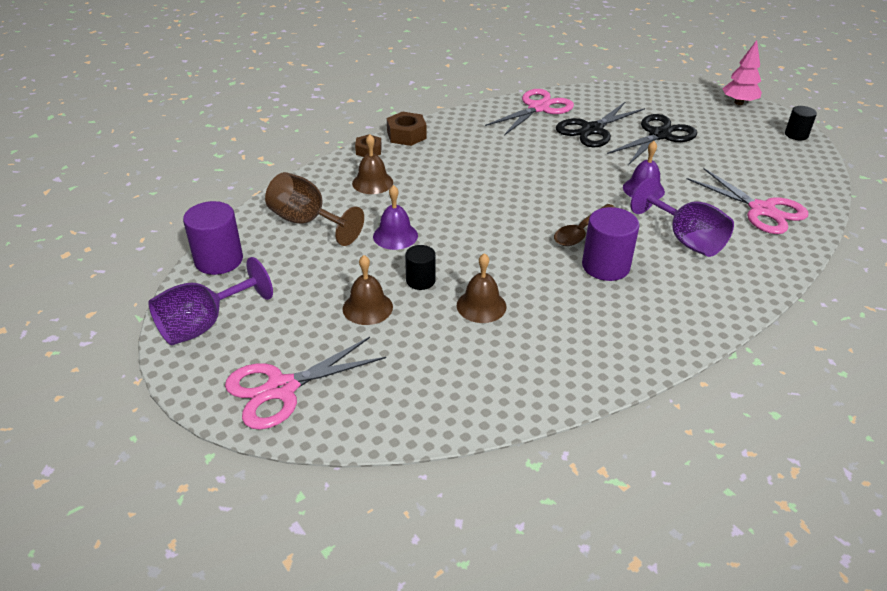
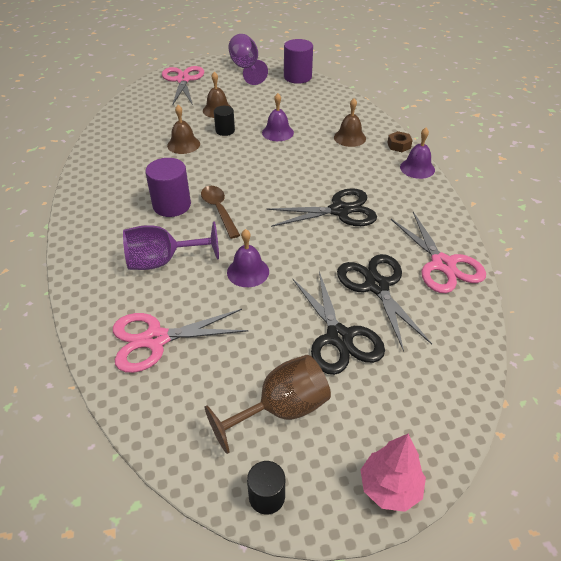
camera: 115 degrees right, 5 degrees up
brown goblet [265,172,364,246] -> brown goblet moved to [205,355,331,454]
brown nut [387,112,427,146] -> purple bell [400,128,435,179]
none -> black scissors [266,188,377,227]

